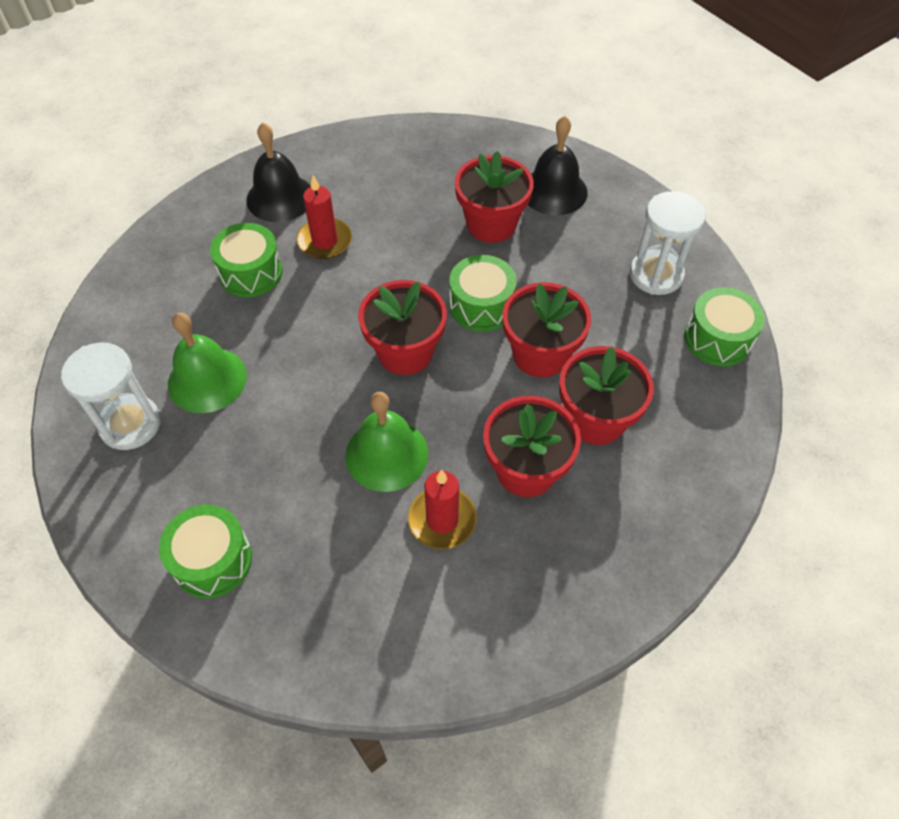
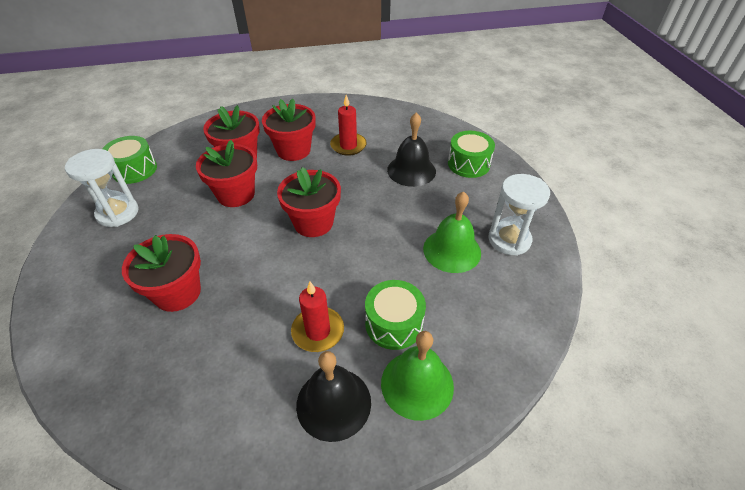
camera: 155 degrees left, 10 degrees down
green bell [345,392,428,492] -> green bell moved to [381,331,454,421]
green drum [449,255,517,332] -> none
black bell [528,116,588,215] -> black bell moved to [387,112,436,187]

